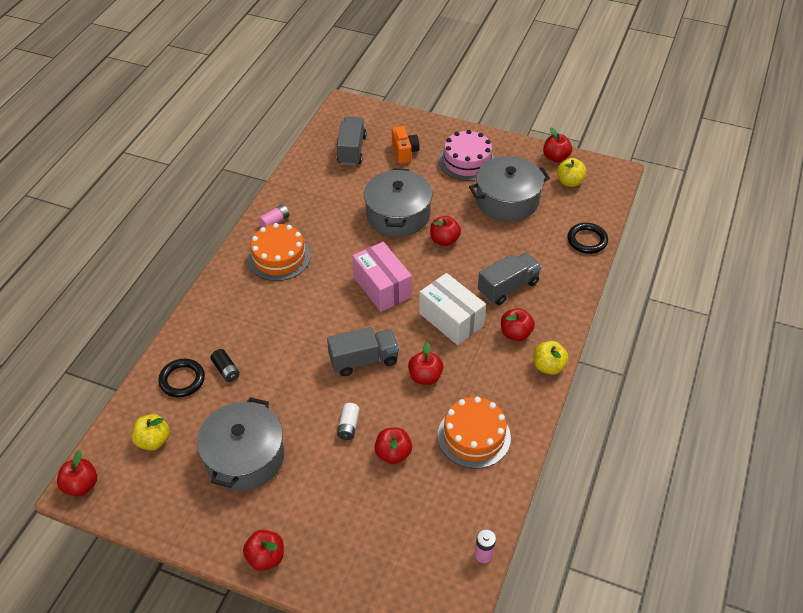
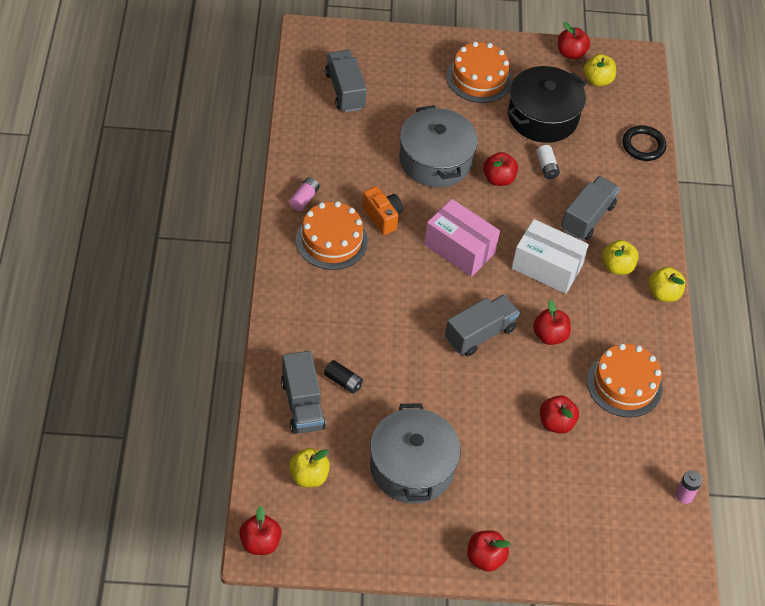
camera: 25 degrees left, 5 degrees up
black ring [158,359,205,397] -> grey truck [281,351,326,434]
white battery [337,403,360,440] -> white battery moved to [536,145,560,179]
orange camera [392,126,420,164] -> orange camera moved to [362,186,403,235]
pink cake [439,130,495,181] -> orange cake [446,42,512,103]
grey pot [469,156,550,222] -> black pot [507,66,587,143]
red apple [501,308,535,341] -> yellow apple [602,240,639,275]

